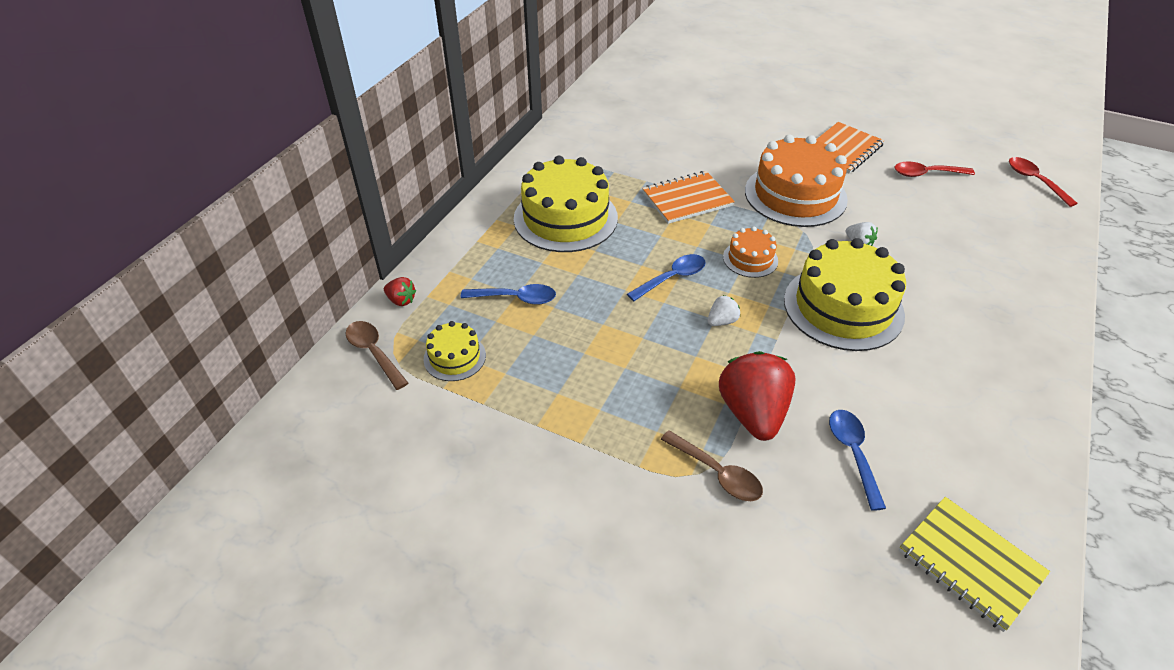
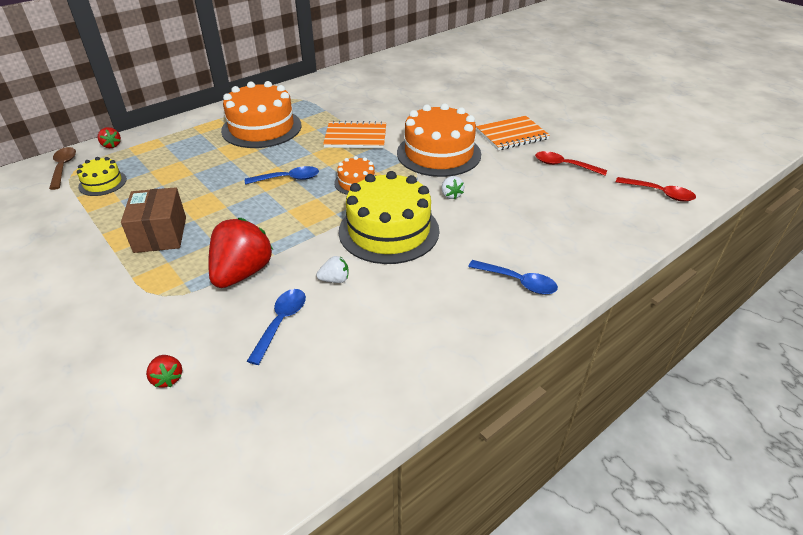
camera: 25 degrees right, 5 degrees down
blue spoon [461,284,556,305] -> blue spoon moved to [468,260,558,295]
yellow cake [514,156,618,252] -> orange cake [221,81,301,148]
brown spoon [660,430,763,501] -> none
white strawberry [708,295,740,326] -> white strawberry moved to [316,256,349,283]
yellow notebook [899,497,1050,632] -> none
red spoon [1009,157,1078,207] -> red spoon turned 120 degrees clockwise [616,177,696,201]
none -> brown box [121,187,186,253]
none -> red strawberry [146,355,182,388]

